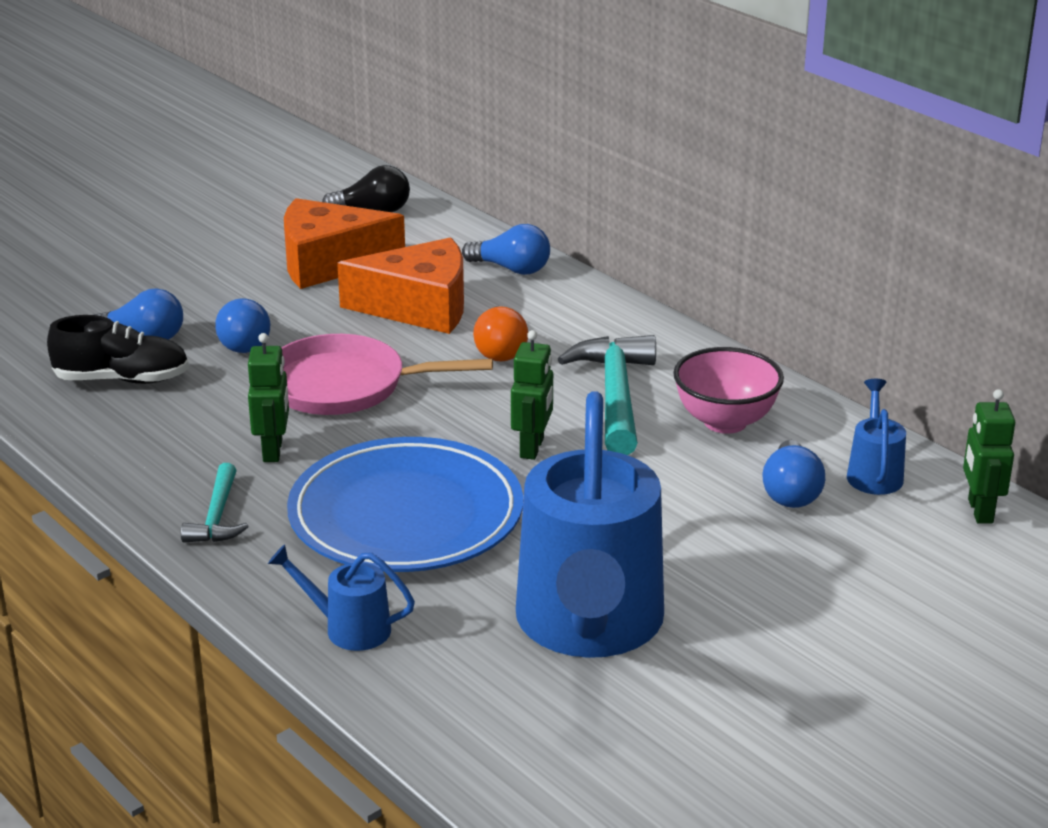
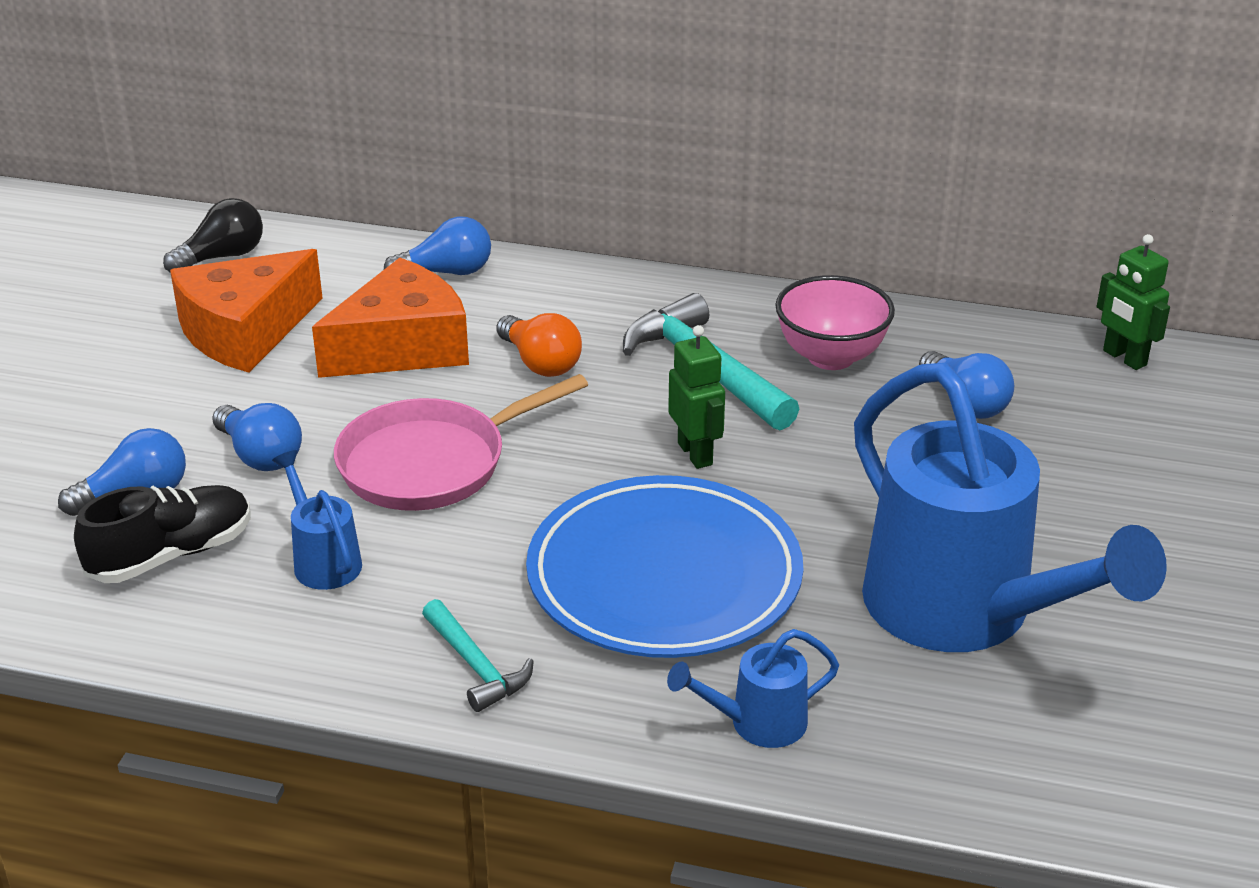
camera: 35 degrees left, 5 degrees up
green robot [248,333,289,462] -> none
blue watering can [847,379,906,495] -> blue watering can moved to [272,450,362,590]

